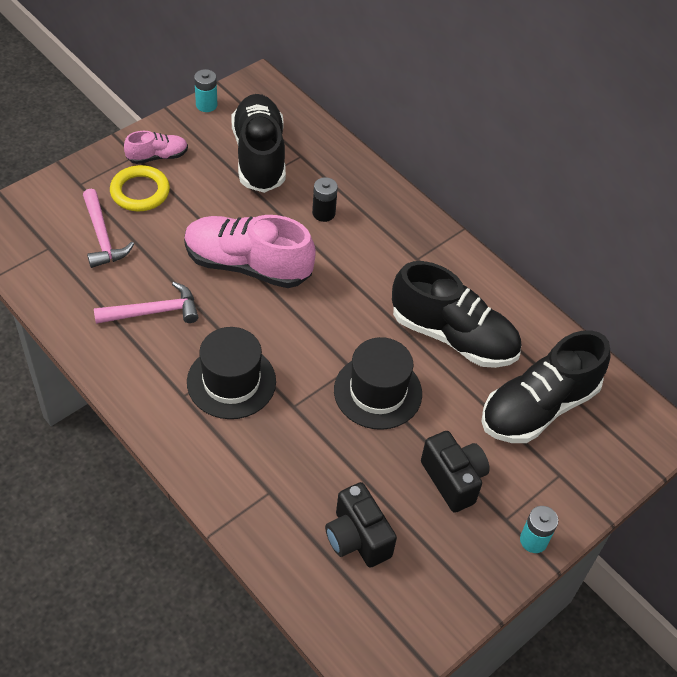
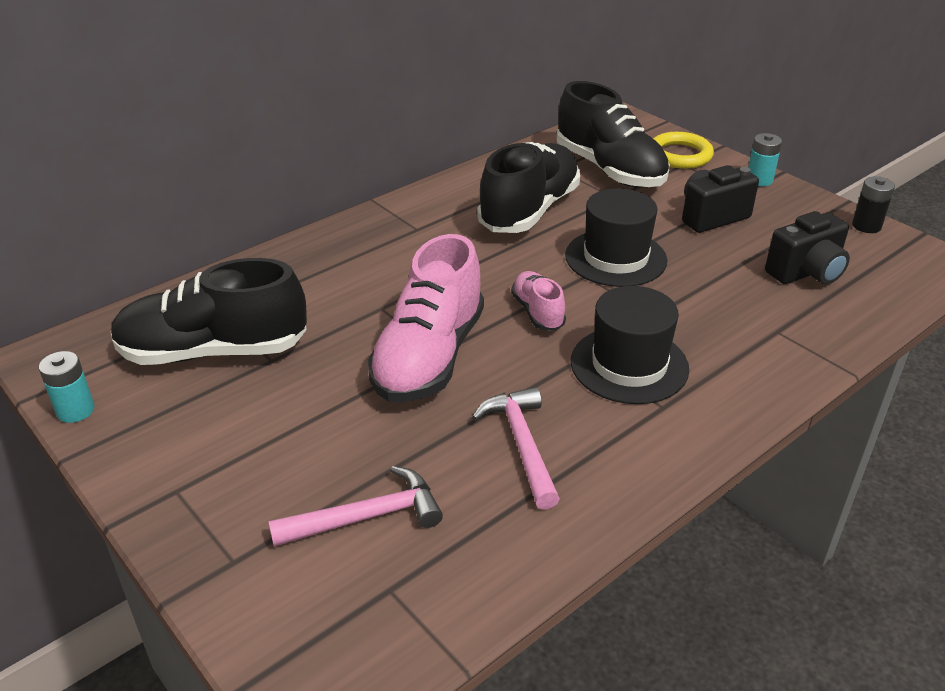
camera: 85 degrees left, 15 degrees down
yellow ring [110,165,170,211] -> yellow ring moved to [653,132,714,169]
pink shoe [124,131,188,164] -> pink shoe moved to [511,271,566,331]
black battery [312,177,338,222] -> black battery moved to [852,176,895,233]

